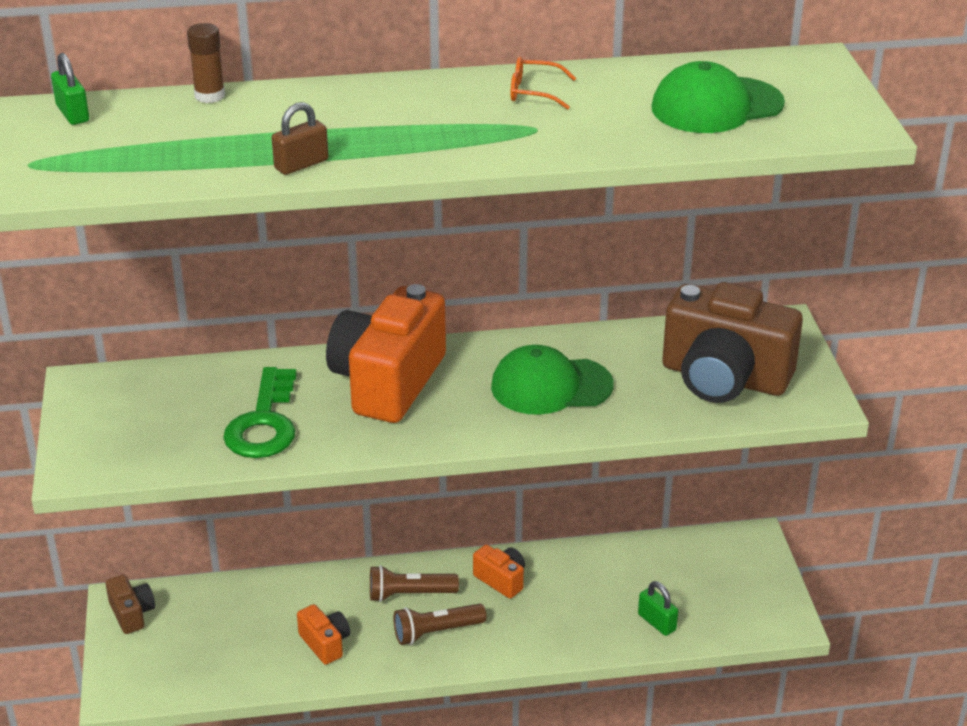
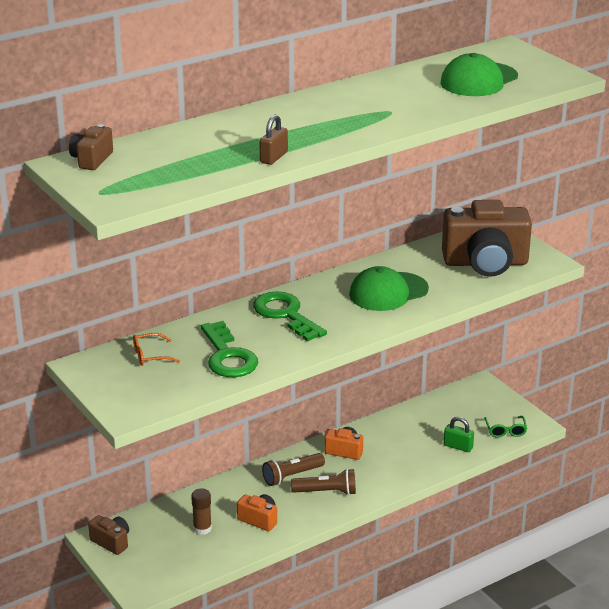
camera: 25 degrees left, 5 degrees down
green padlock [51,53,89,125] -> brown camera [69,124,113,170]
brown glue stick [187,23,225,103] -> brown glue stick moved to [191,488,212,535]
orange camera [326,284,446,423] -> green key [253,291,327,342]
brown flashlight [394,604,486,645] -> brown flashlight turned 135 degrees counterclockwise [291,469,356,495]
orange glasses [510,57,576,109] -> orange glasses moved to [133,333,180,366]
none -> green glasses [484,416,527,438]

